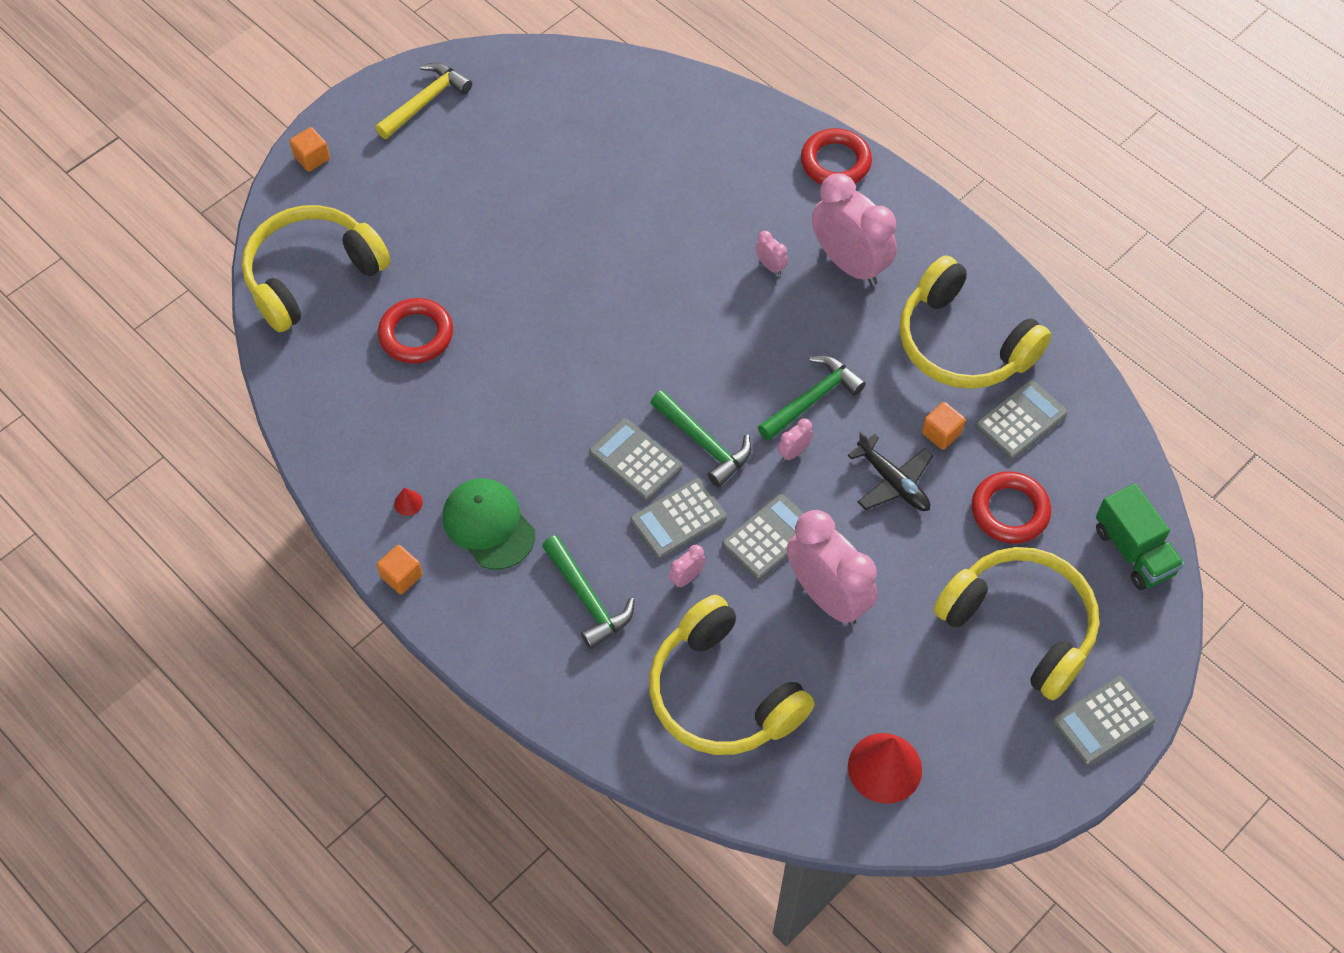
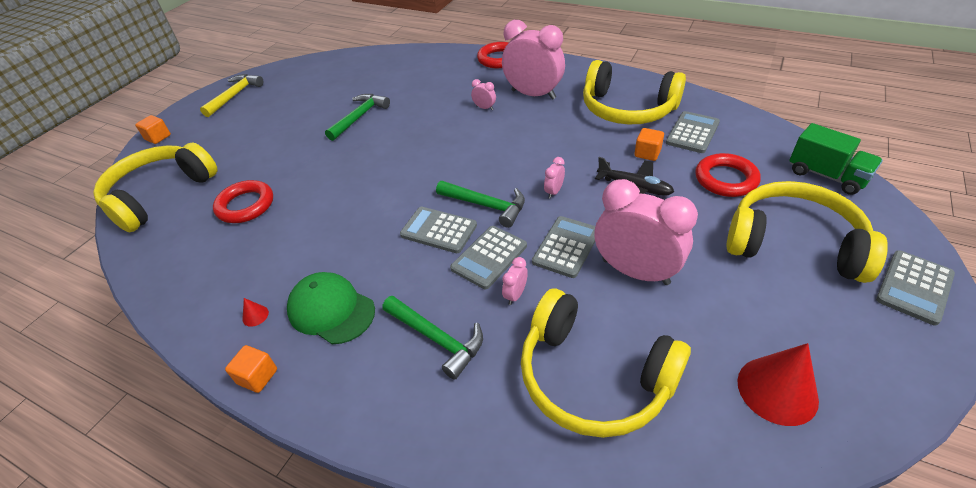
camera: 15 degrees left, 15 degrees down
green hammer [758,356,866,441] -> green hammer moved to [325,94,390,141]

